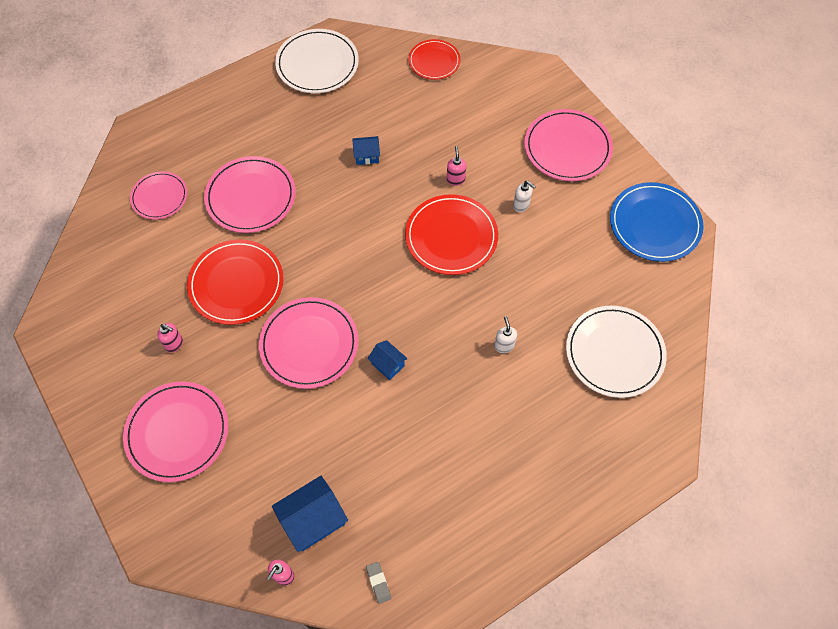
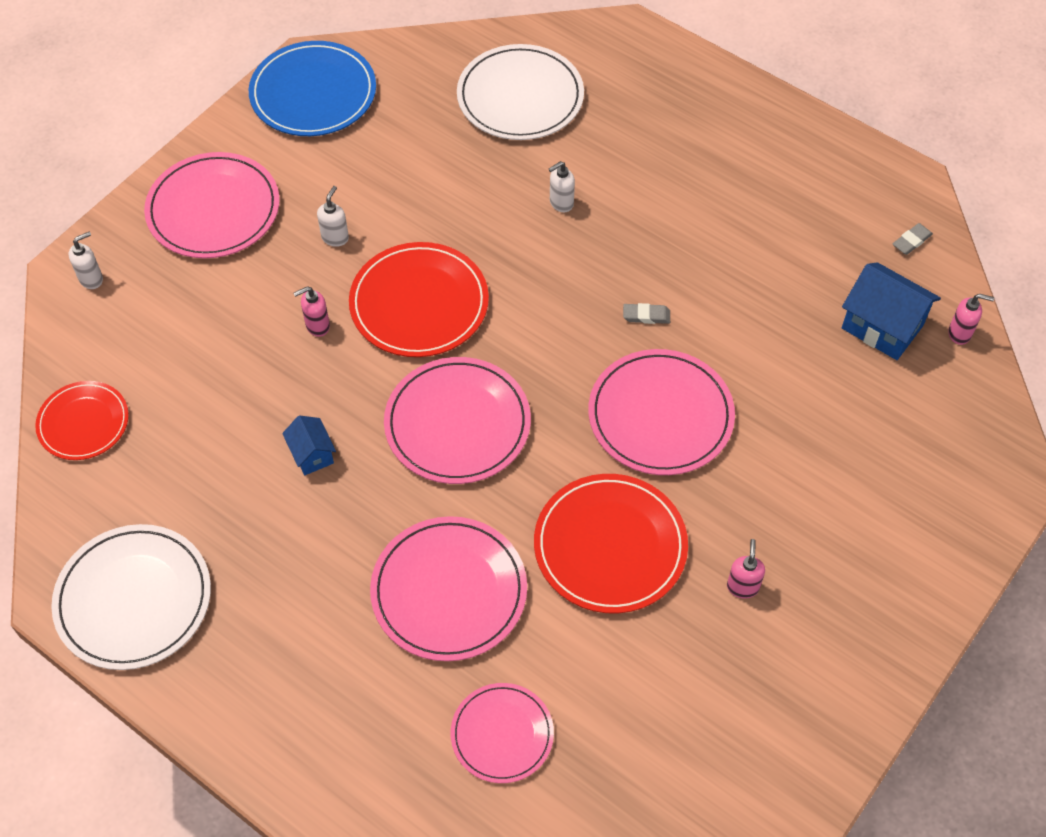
camera: 110 degrees left, 5 degrees down
pink plate [123,381,228,482] -> pink plate moved to [384,357,531,484]
blue house [368,340,408,380] -> grey eraser [623,303,670,324]
none -> white soap dispenser [69,232,103,289]

